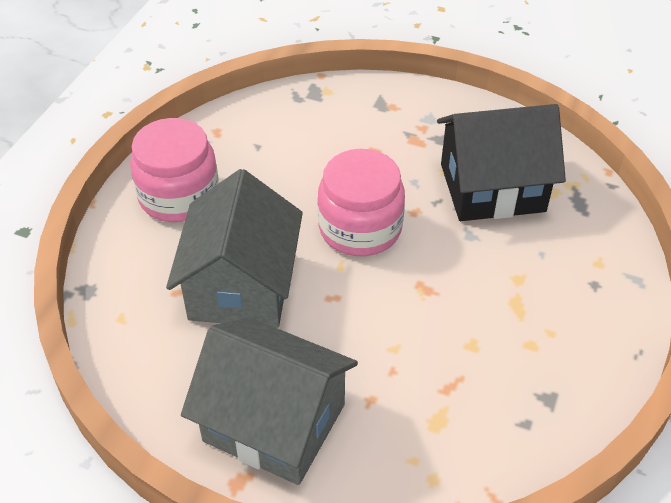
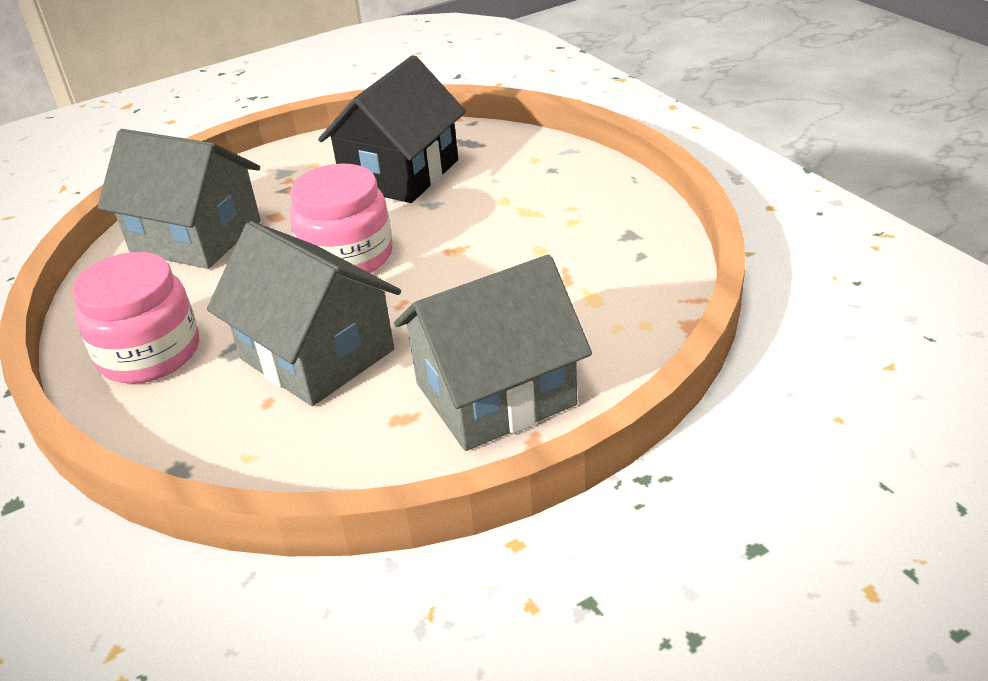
camera: 50 degrees left, 10 degrees down
none -> grey house [97,129,261,269]

